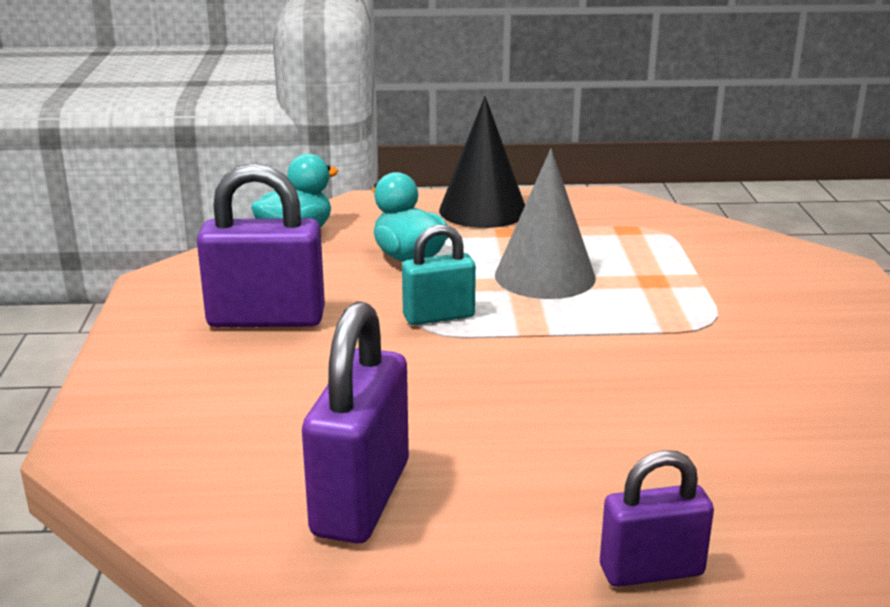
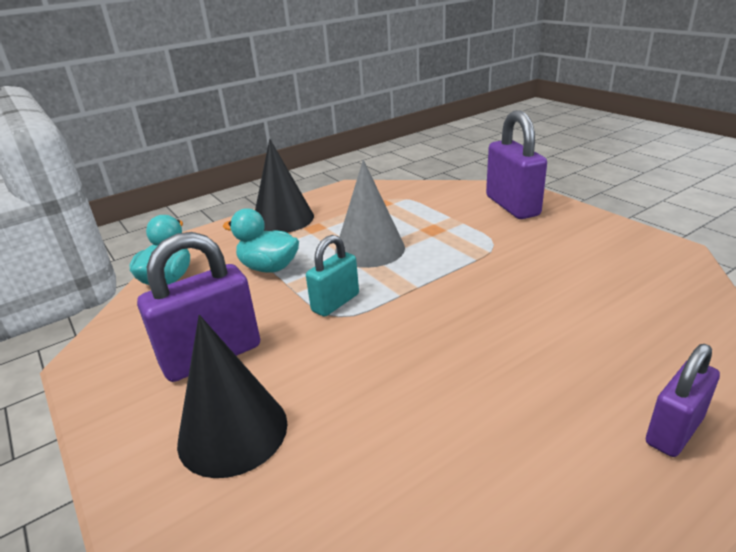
camera: 30 degrees left, 5 degrees up
purple padlock [302,301,409,543] -> purple padlock moved to [486,110,547,219]
none -> black cone [177,315,288,478]

